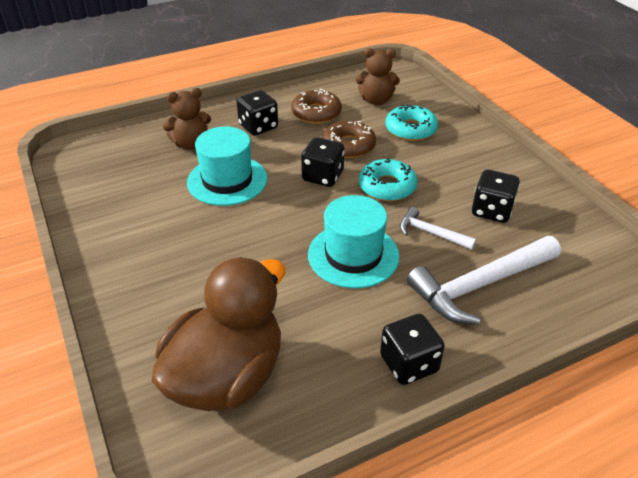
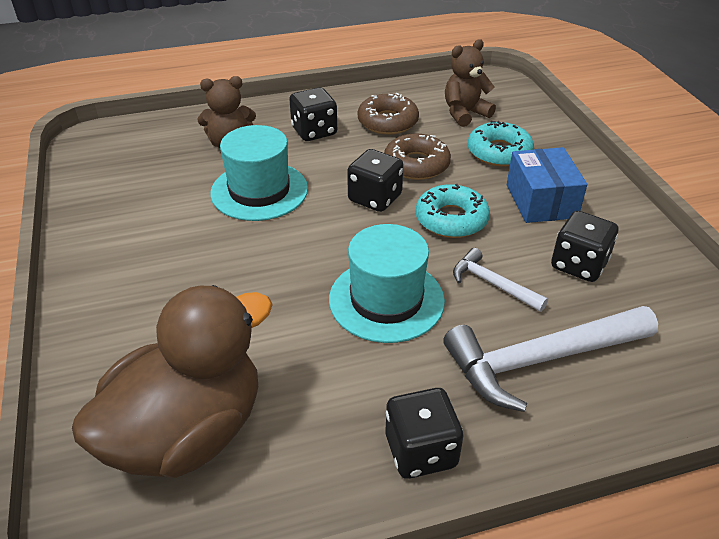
camera: 10 degrees right, 0 degrees up
brown teddy bear [356,48,400,105] -> brown teddy bear turned 135 degrees clockwise [445,39,496,127]
none -> blue box [507,147,587,223]

